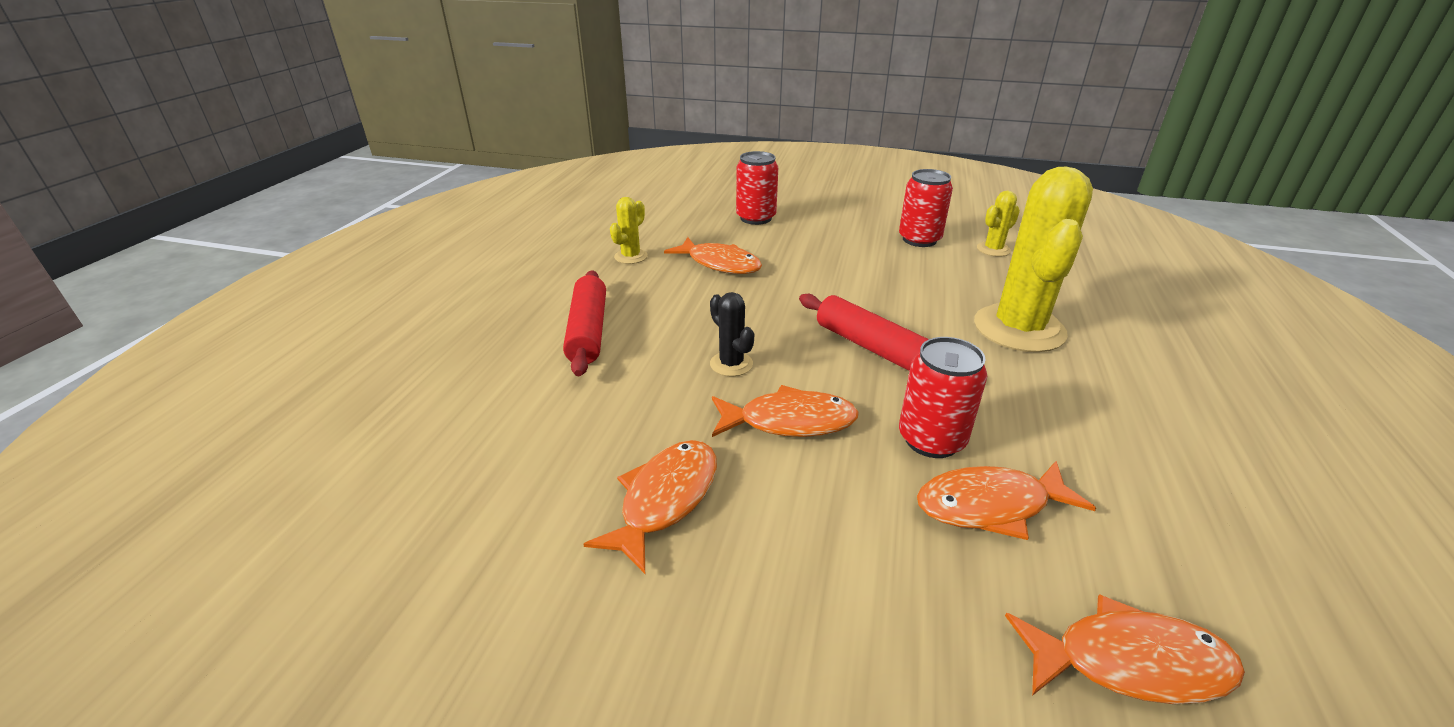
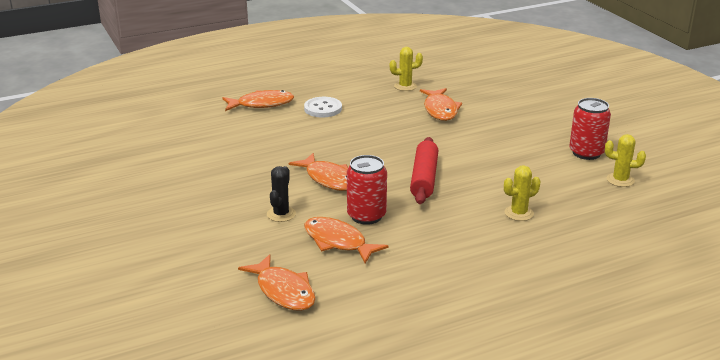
camera: 50 degrees right, 5 degrees down
red rolling pin [563,270,606,376] -> white button [304,97,342,117]
orange fish [583,440,717,574] -> orange fish moved to [222,90,294,111]
black cactus [710,292,754,376] -> black cactus moved to [267,166,296,222]
red can [736,151,778,225] -> none
yellow cactus [974,166,1093,352] -> yellow cactus [504,166,540,221], size x0.46

